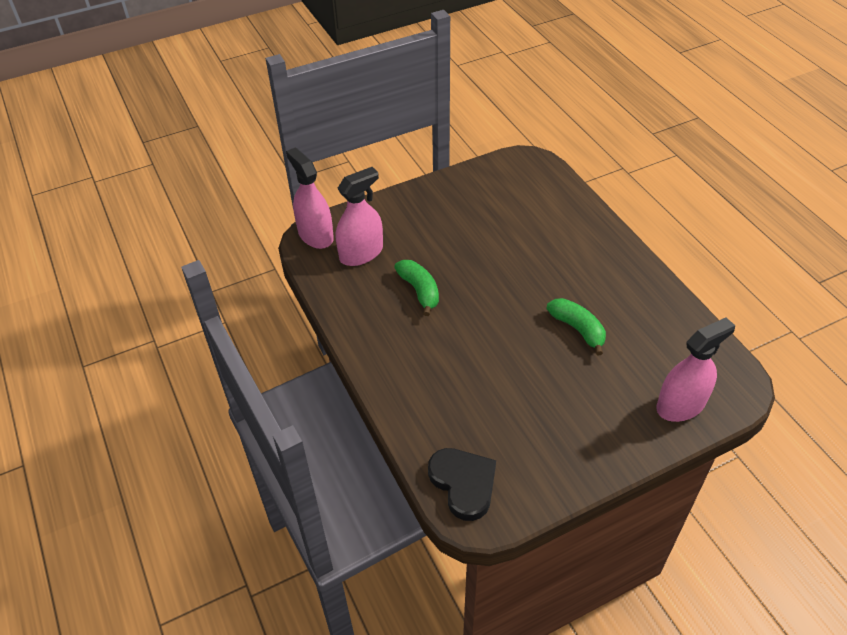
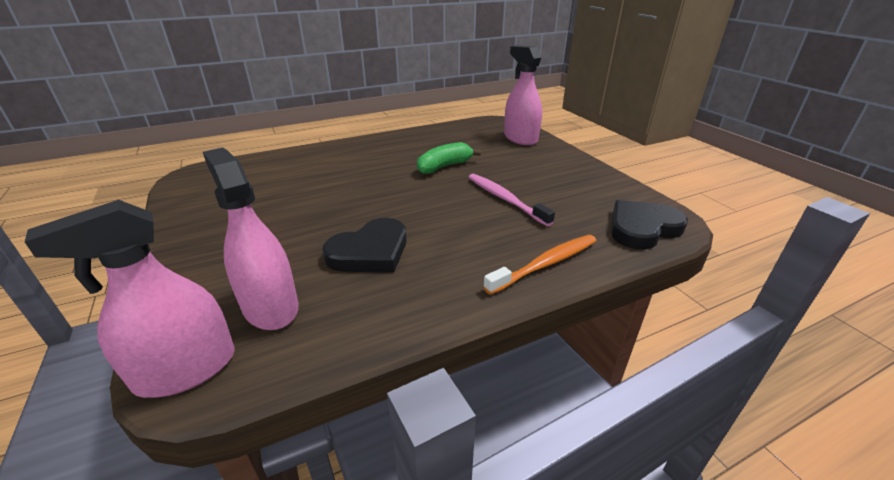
camera: 90 degrees left, 15 degrees down
green banana [394,260,439,316] -> black heart [322,218,407,272]
none -> pink toothbrush [468,174,555,226]
none -> orange toothbrush [483,235,597,295]

